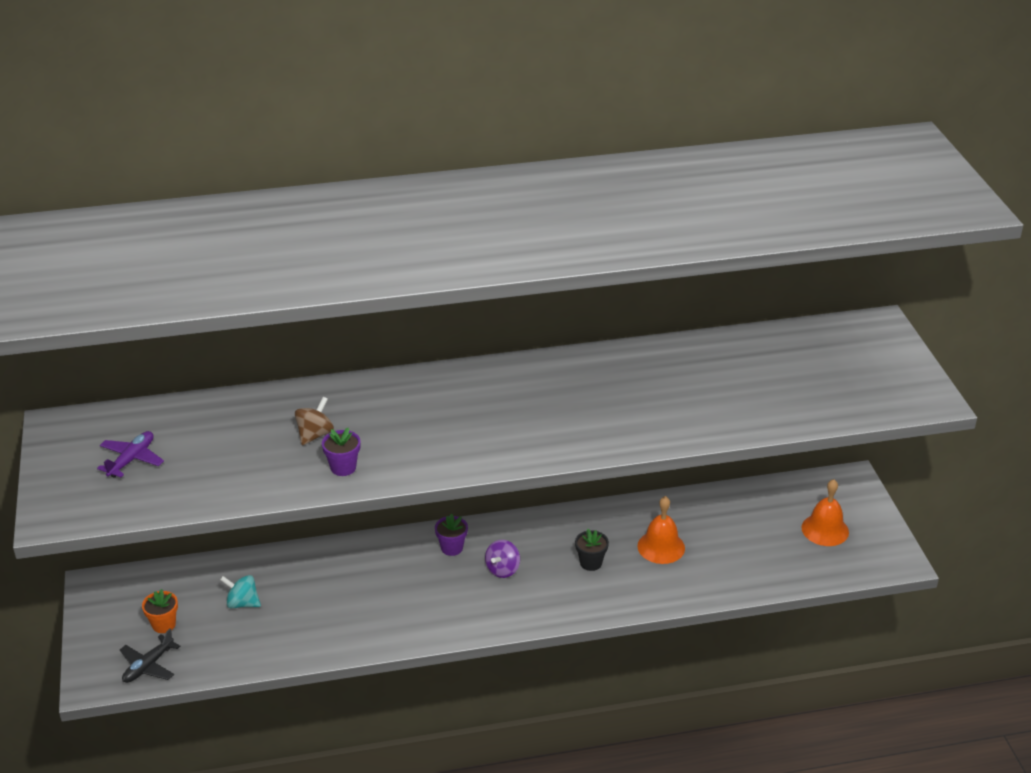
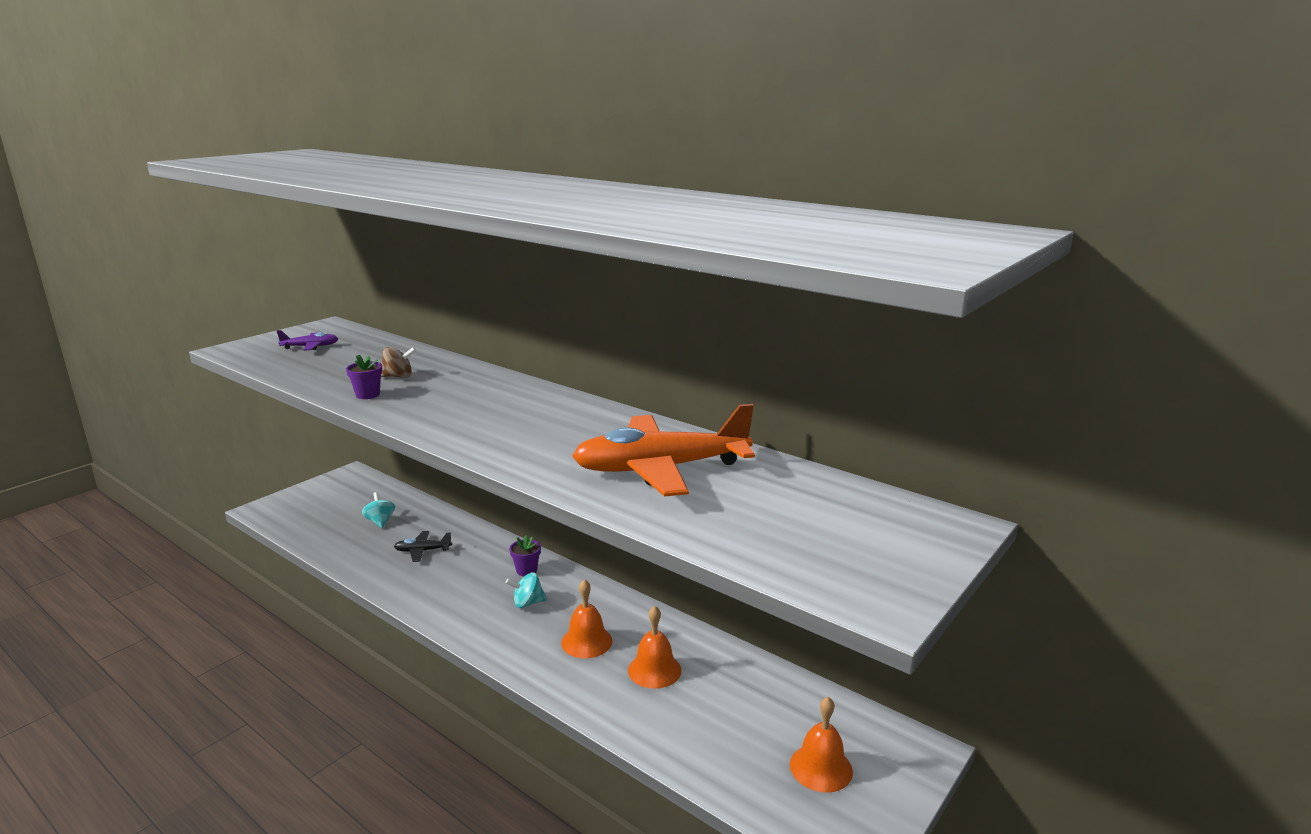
camera: 50 degrees right, 15 degrees down
black plane [120,628,180,683] -> black plane moved to [394,531,452,562]
orange flower pot [142,589,178,633] -> none
purple spinning top [485,540,520,578] -> turquoise spinning top [506,573,547,608]
black flower pot [575,529,609,571] -> orange bell [561,579,613,658]
none -> orange plane [572,404,755,496]

